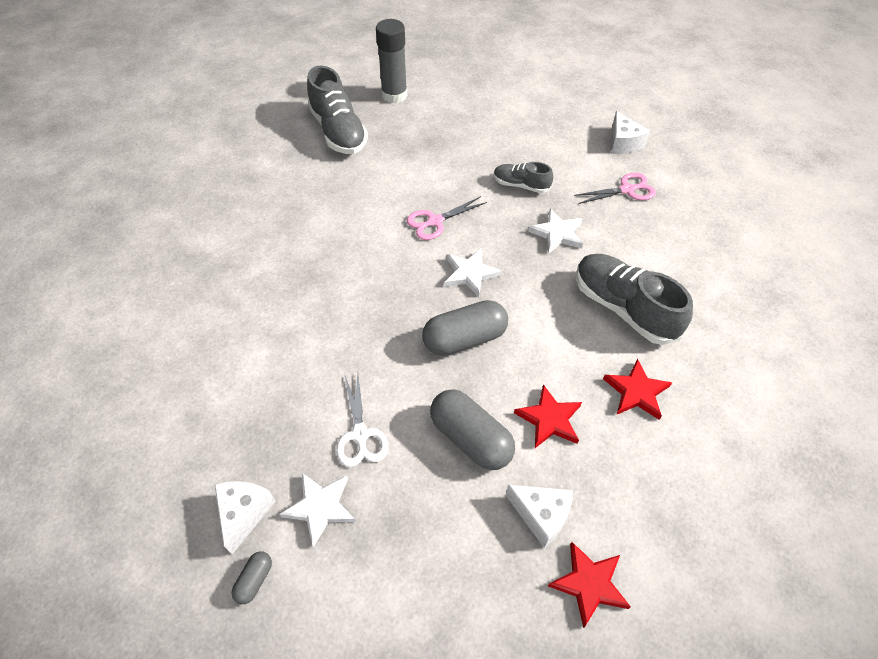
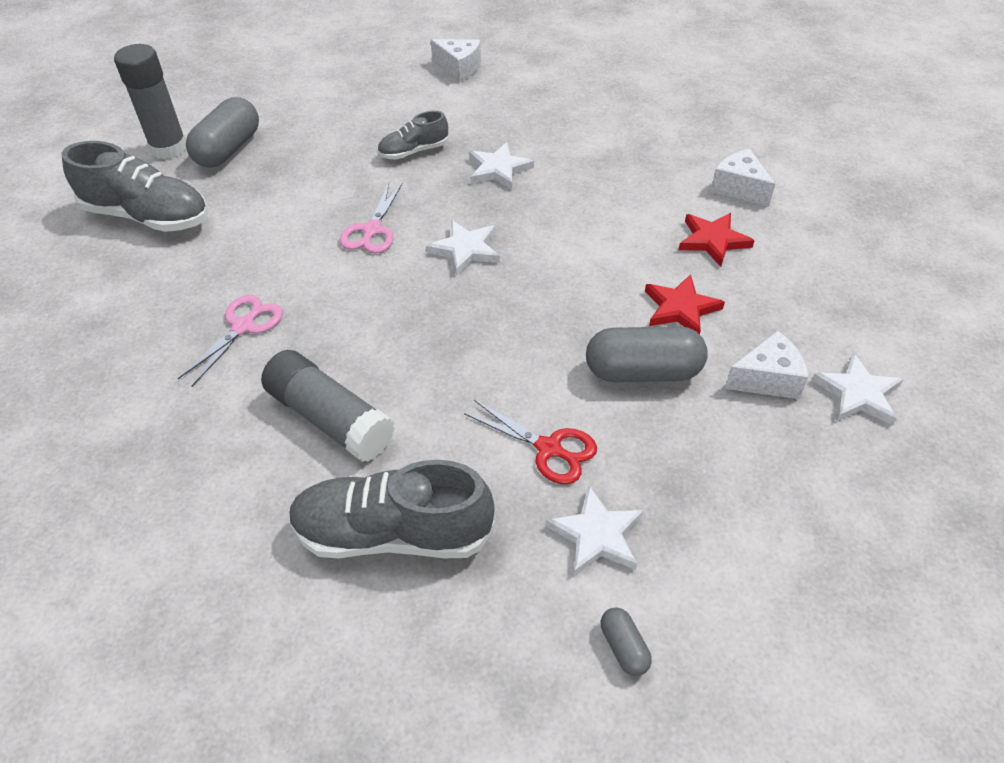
camera: 45 degrees left, 5 degrees down
white cheese [214,481,276,555] -> white cheese moved to [711,149,775,206]
white scissors [336,373,388,467] -> red scissors [464,400,597,485]
grey capsule [422,300,508,356] -> grey capsule moved to [186,97,259,168]
red star [548,542,631,628] -> white star [811,353,904,425]
pink scissors [574,173,656,204] -> pink scissors moved to [177,295,283,387]
grey shoe [576,254,693,345] -> grey shoe moved to [289,460,495,558]
none -> grey glue stick [261,350,395,462]

